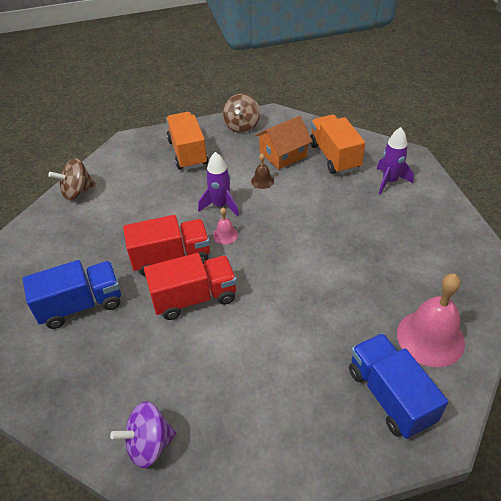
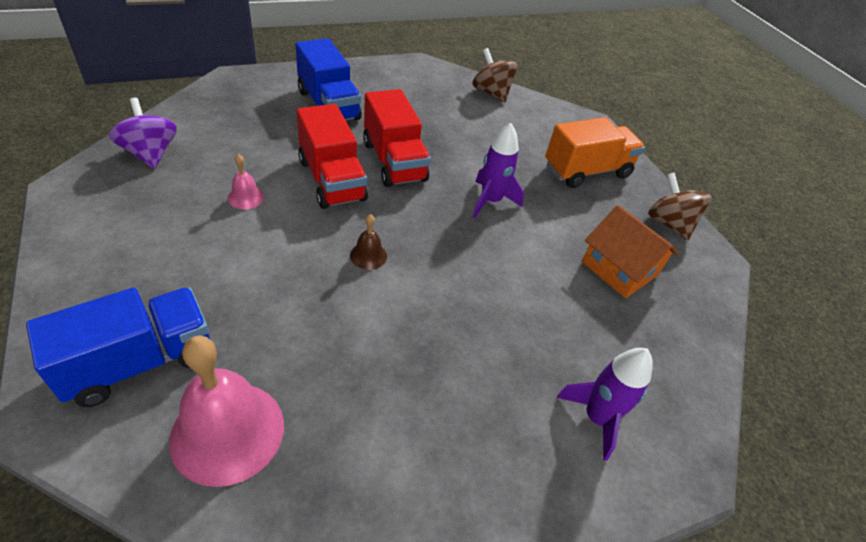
camera: 75 degrees right, 0 degrees up
pink bell [213,208,238,244] -> pink bell moved to [228,154,264,209]
brown spinning top [223,94,260,133] -> brown spinning top turned 60 degrees clockwise [648,172,712,240]
brown bell [251,153,274,189] -> brown bell moved to [350,214,387,270]
orange truck [310,115,365,174] -> none

